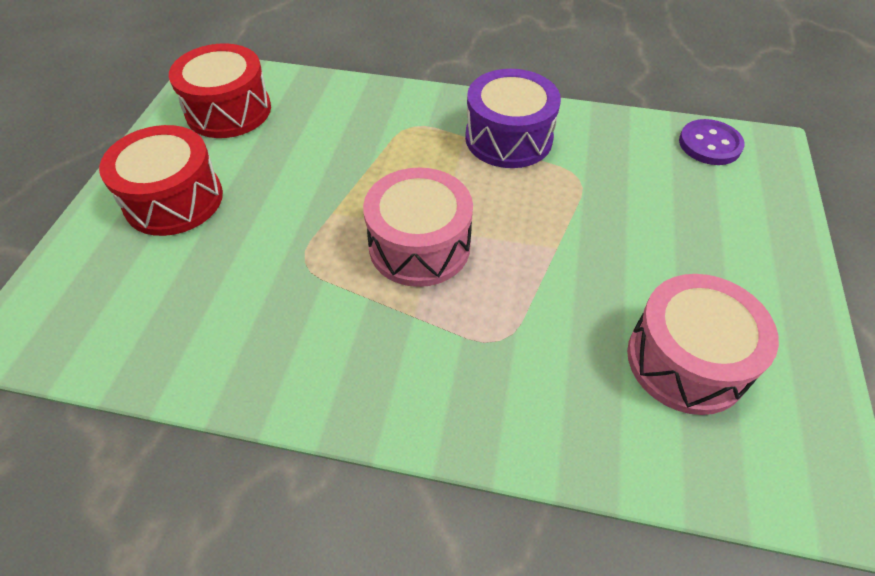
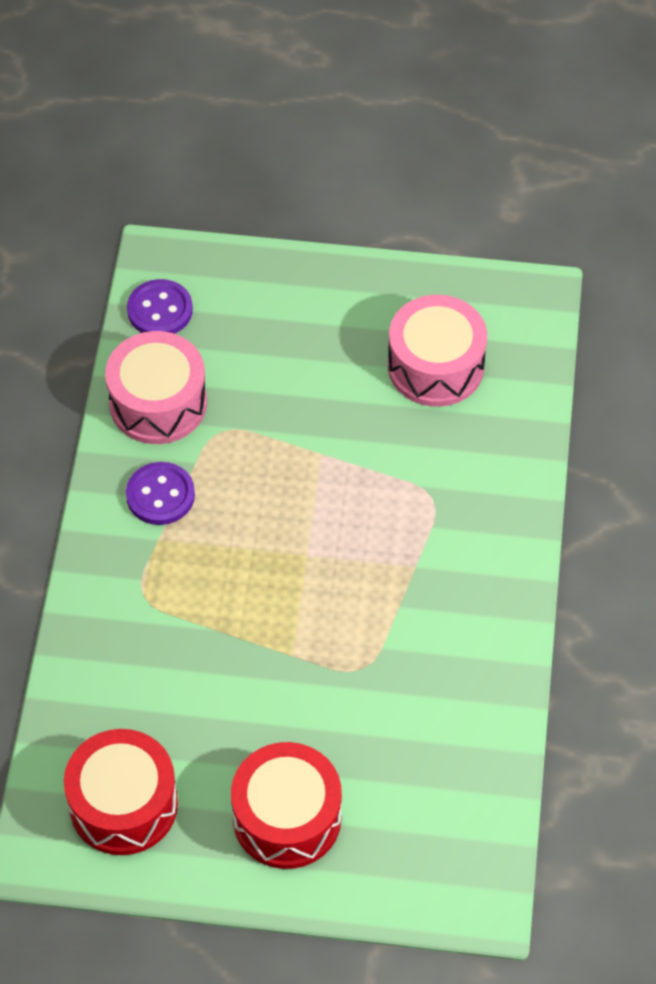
camera: 95 degrees left, 5 degrees up
pink drum [363,168,473,287] -> pink drum moved to [105,331,207,444]
purple drum [465,69,561,168] -> purple button [126,462,195,525]

